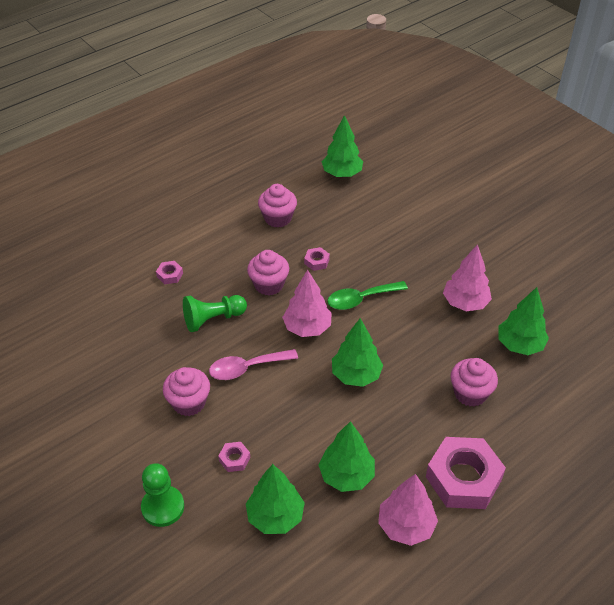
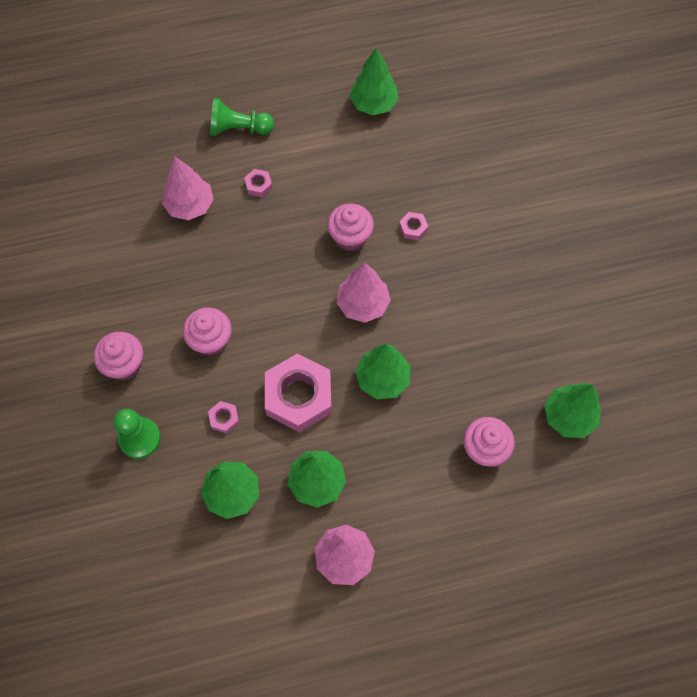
camera: 25 degrees right, 20 degrees up
green pawn [183,295,247,332] -> green pawn moved to [210,98,274,136]
pink spoon [209,349,298,380] -> none
pink cupcake [258,184,297,228] -> pink cupcake moved to [94,332,143,380]
green tree [322,115,363,177] -> green tree moved to [350,48,399,115]
green spoon [327,281,408,310] -> none
pink nut [426,437,506,509] -> pink nut moved to [265,354,332,433]
pink tree [443,244,492,311] -> pink tree moved to [162,156,214,220]

